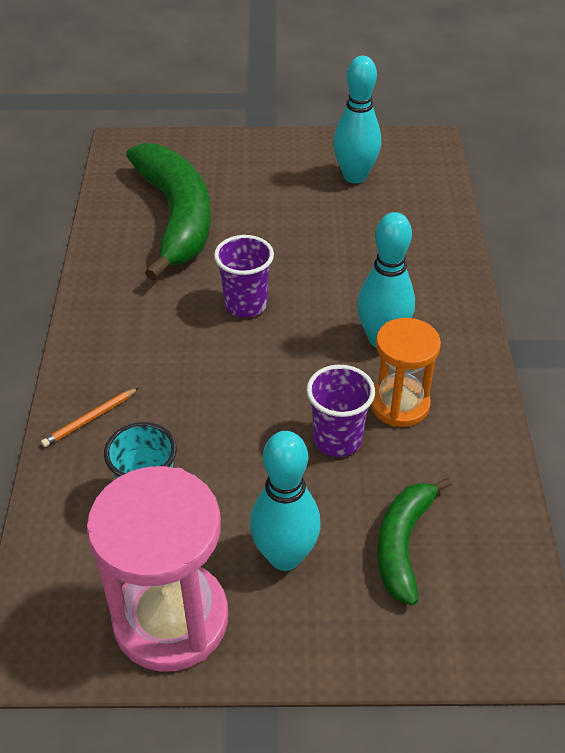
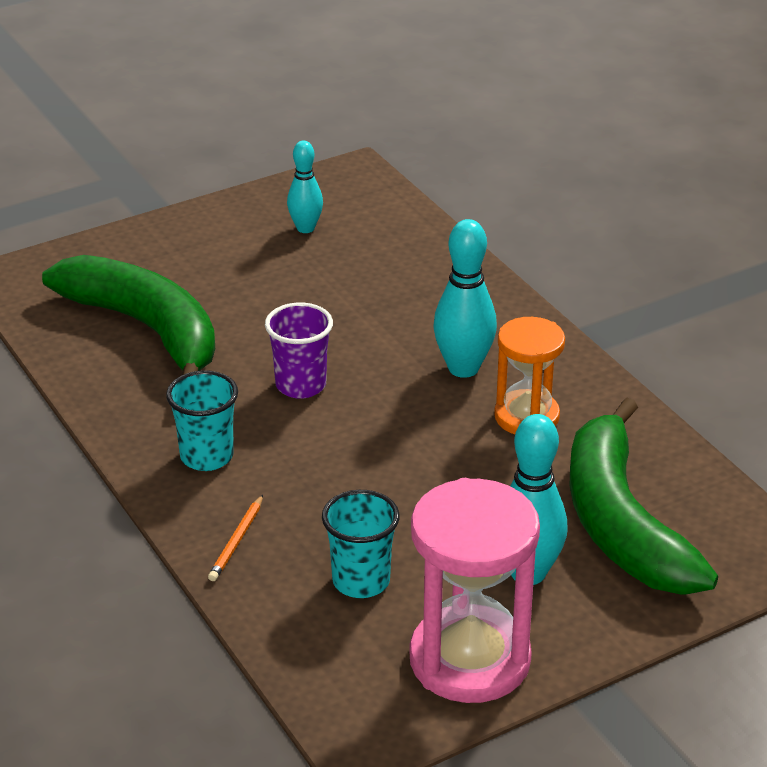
camera: 30 degrees left, 10 degrees down
purple cup [307,365,375,457] -> none
turquoise bowling pin [333,56,381,184] -> turquoise bowling pin [287,141,323,233], size x0.64
green banana [377,477,452,605] -> green banana [570,398,718,595], size x1.81
none -> turquoise cup [166,370,238,471]

